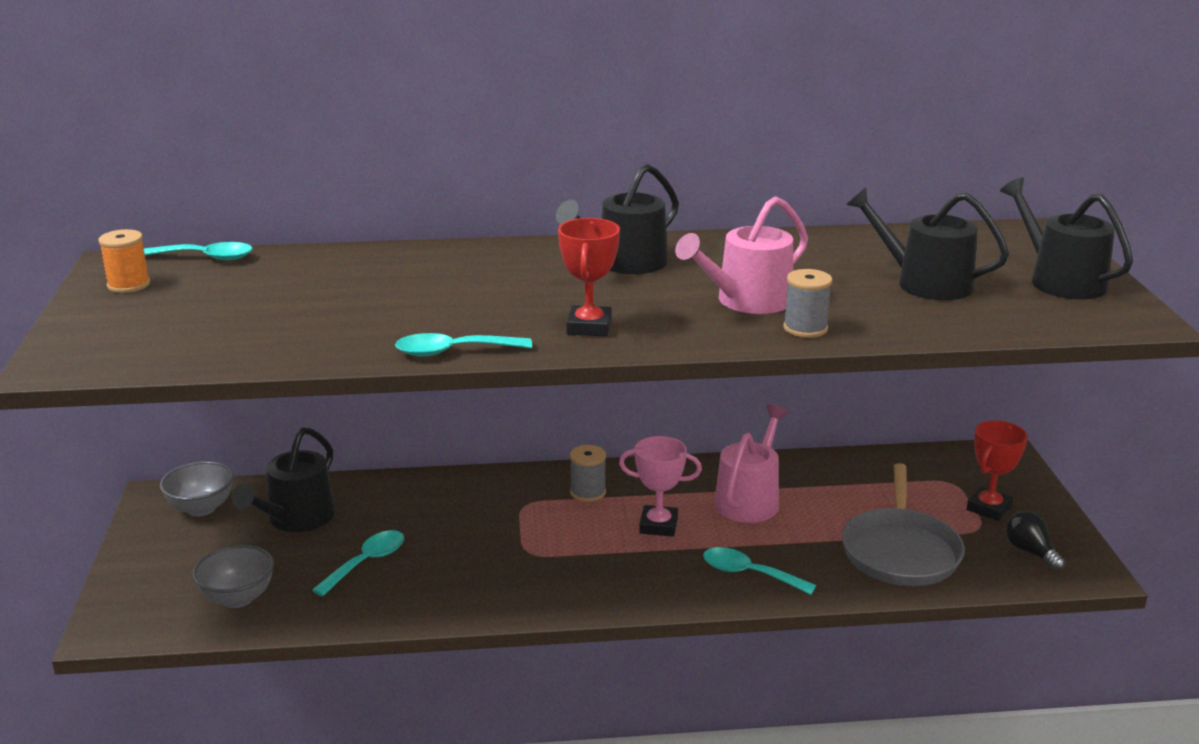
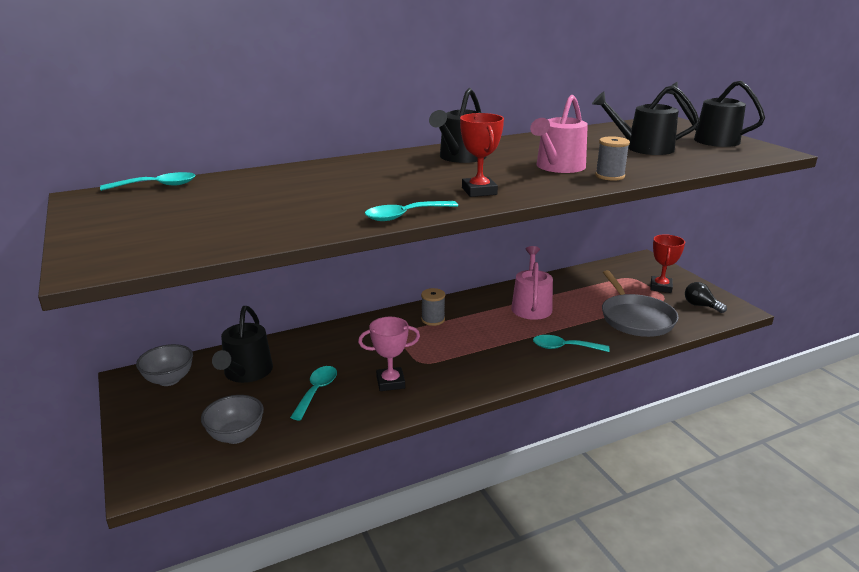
camera: 20 degrees left, 0 degrees up
orange spool [98,229,150,293] -> none
pink trophy [619,436,702,537] -> pink trophy moved to [358,317,420,391]

